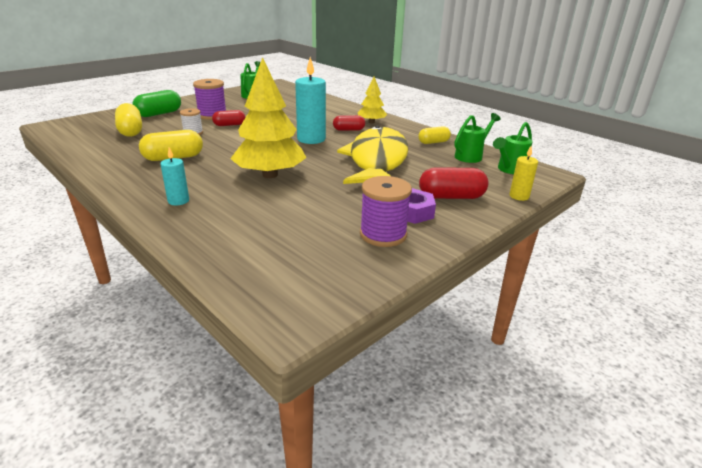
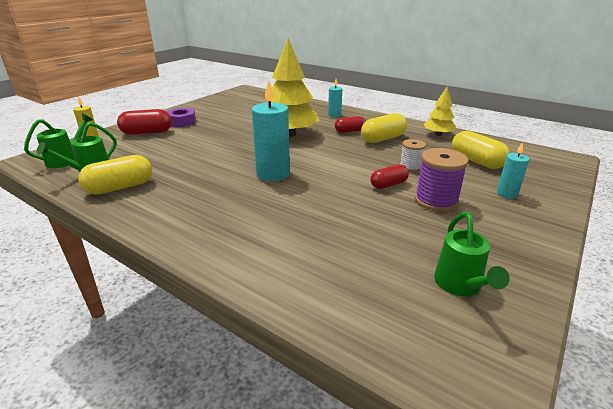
camera: 170 degrees right, 0 degrees up
green capsule [132,90,181,117] -> turquoise candle [497,142,529,198]
red capsule [333,115,365,131] -> red capsule moved to [335,116,366,133]
yellow fish [337,125,409,184] -> none
yellow tree [358,77,387,123] -> yellow tree moved to [424,87,456,136]
purple spool [360,176,412,247] -> none
yellow capsule [418,126,451,144] -> yellow capsule [78,155,152,195], size x1.55

